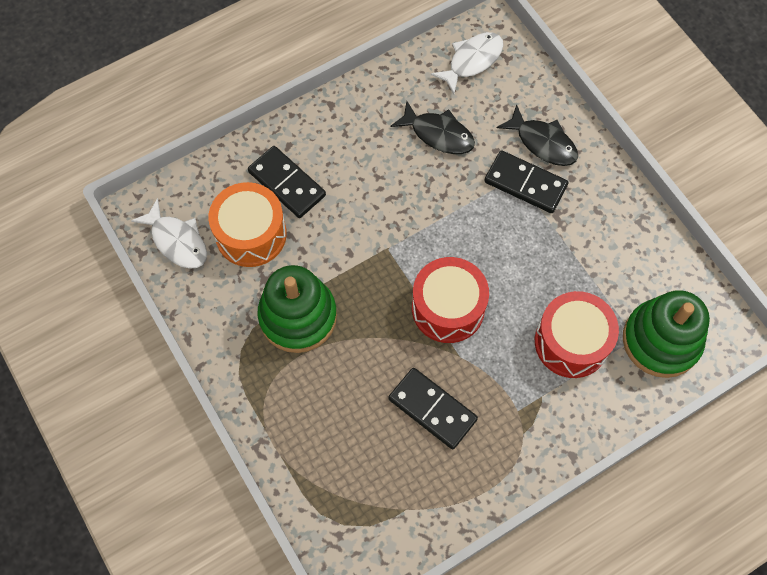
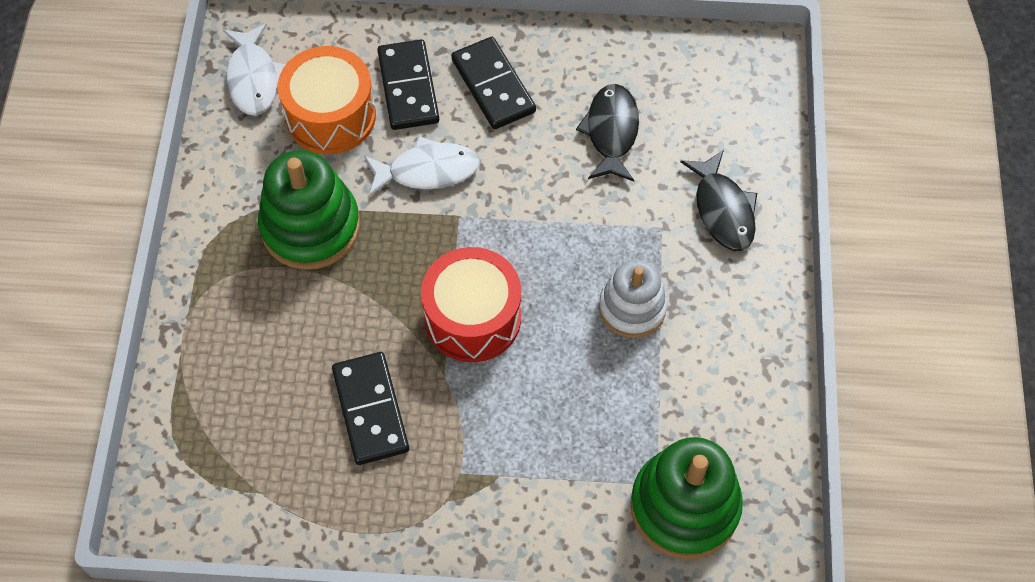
camera: 35 degrees right, 5 degrees down
black fish [391,101,475,154] -> black fish turned 150 degrees counterclockwise [576,84,639,182]
white fish [430,32,503,95] -> white fish moved to [364,137,480,196]
black domino [484,150,568,213] -> black domino moved to [451,37,536,129]
red drum [535,291,619,378] -> none
none -> white stacking toy [599,260,667,338]

